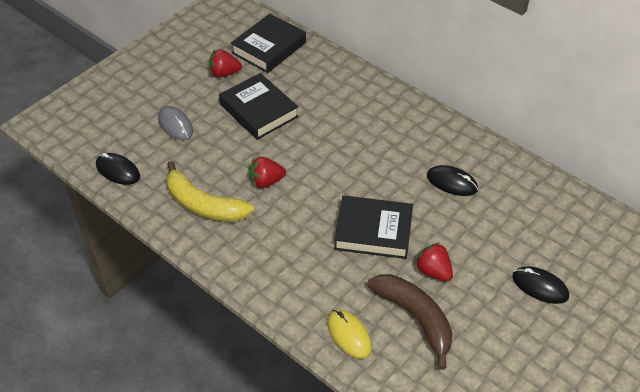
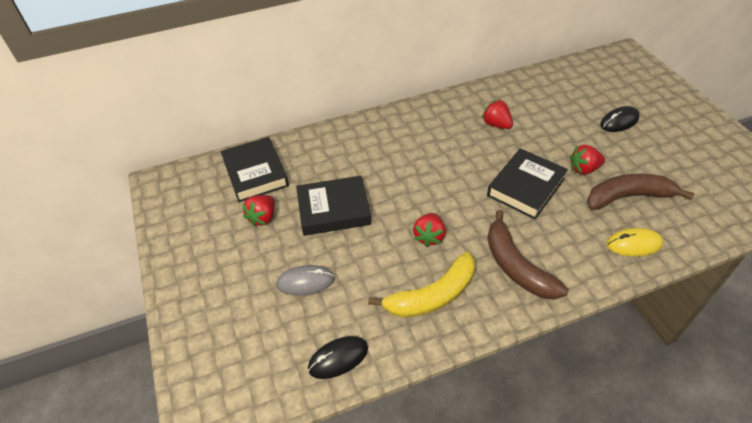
camera: 60 degrees left, 0 degrees up
black mouse [427,165,478,196] -> red strawberry [482,100,513,129]
none -> brown banana [487,210,568,300]

